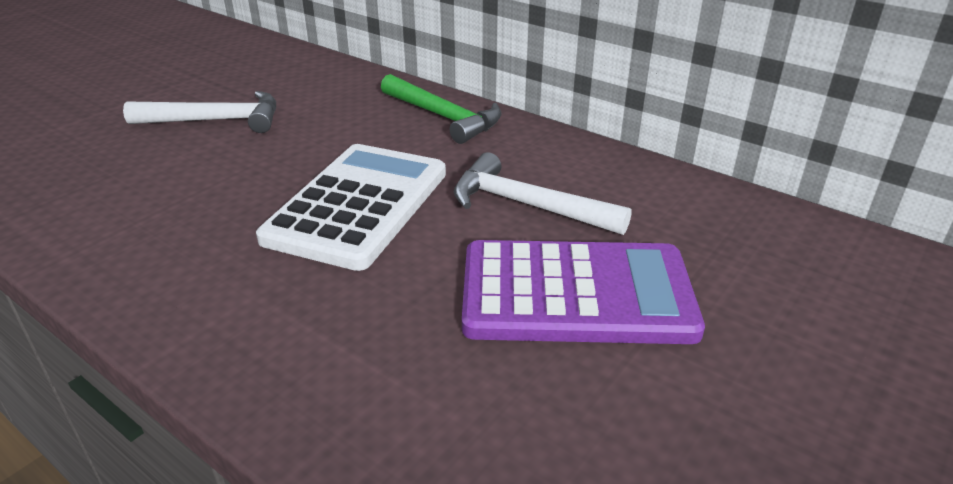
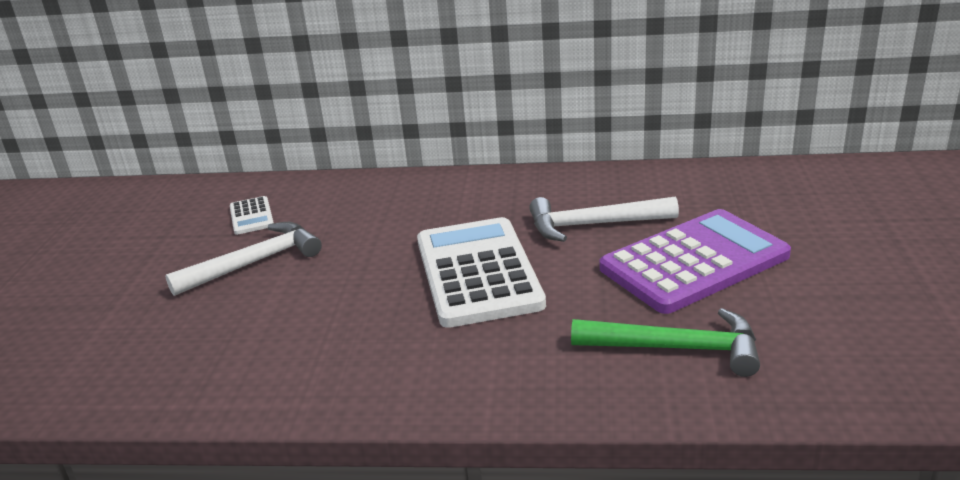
camera: 30 degrees left, 5 degrees down
green hammer [381,74,501,144] -> green hammer moved to [571,308,760,377]
none -> white calculator [230,196,274,235]

